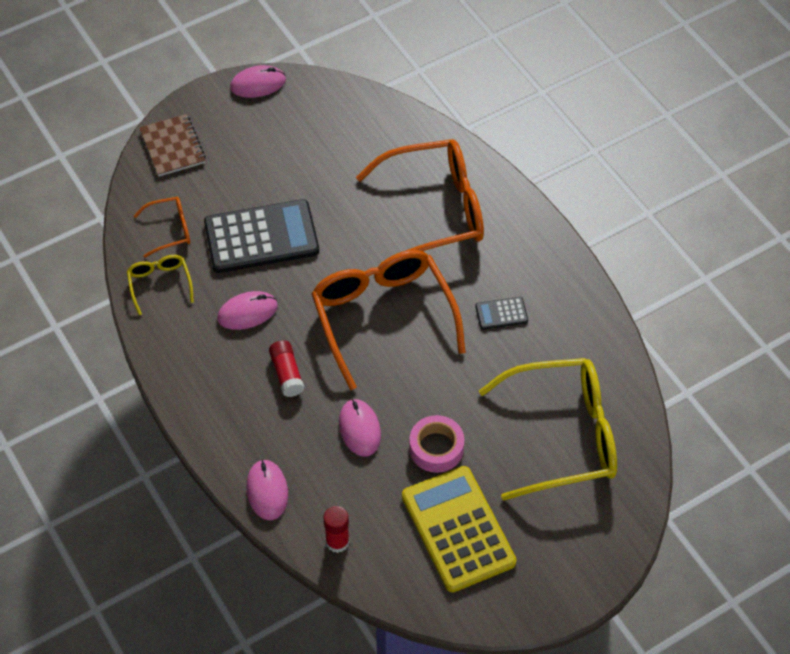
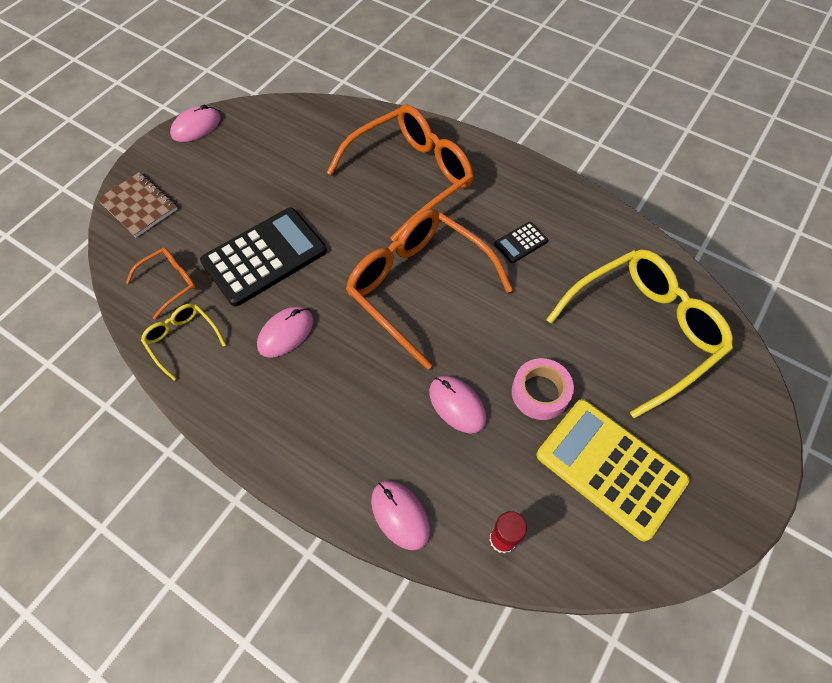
camera: 25 degrees left, 5 degrees up
red glue stick [269,340,304,397] -> none

